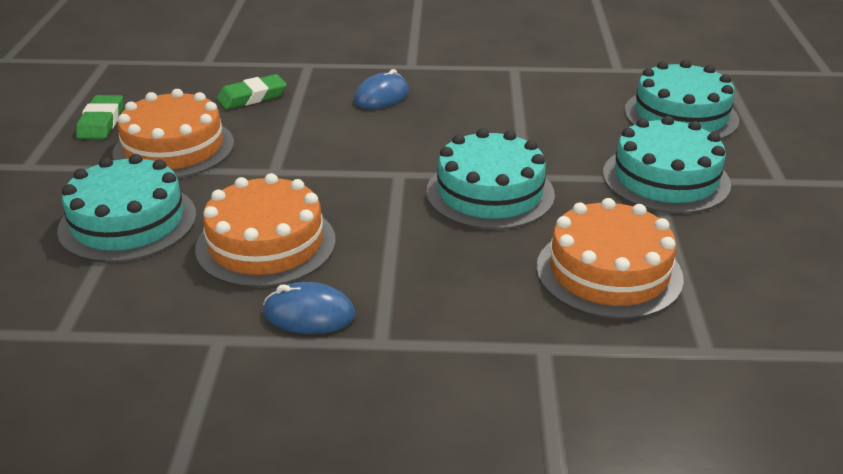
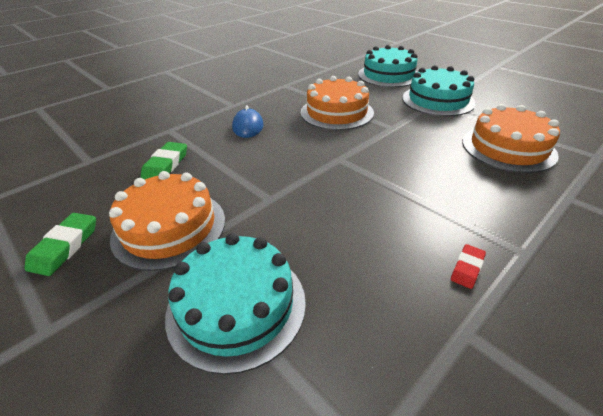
camera: 45 degrees left, 5 degrees up
green eraser [76,95,123,139] -> green eraser turned 60 degrees clockwise [25,213,96,276]
orange cake [195,173,336,288] -> orange cake moved to [301,76,374,130]
blue mouse [263,282,355,334] -> red eraser [451,244,486,289]
turquoise cake [426,128,555,230] -> none

